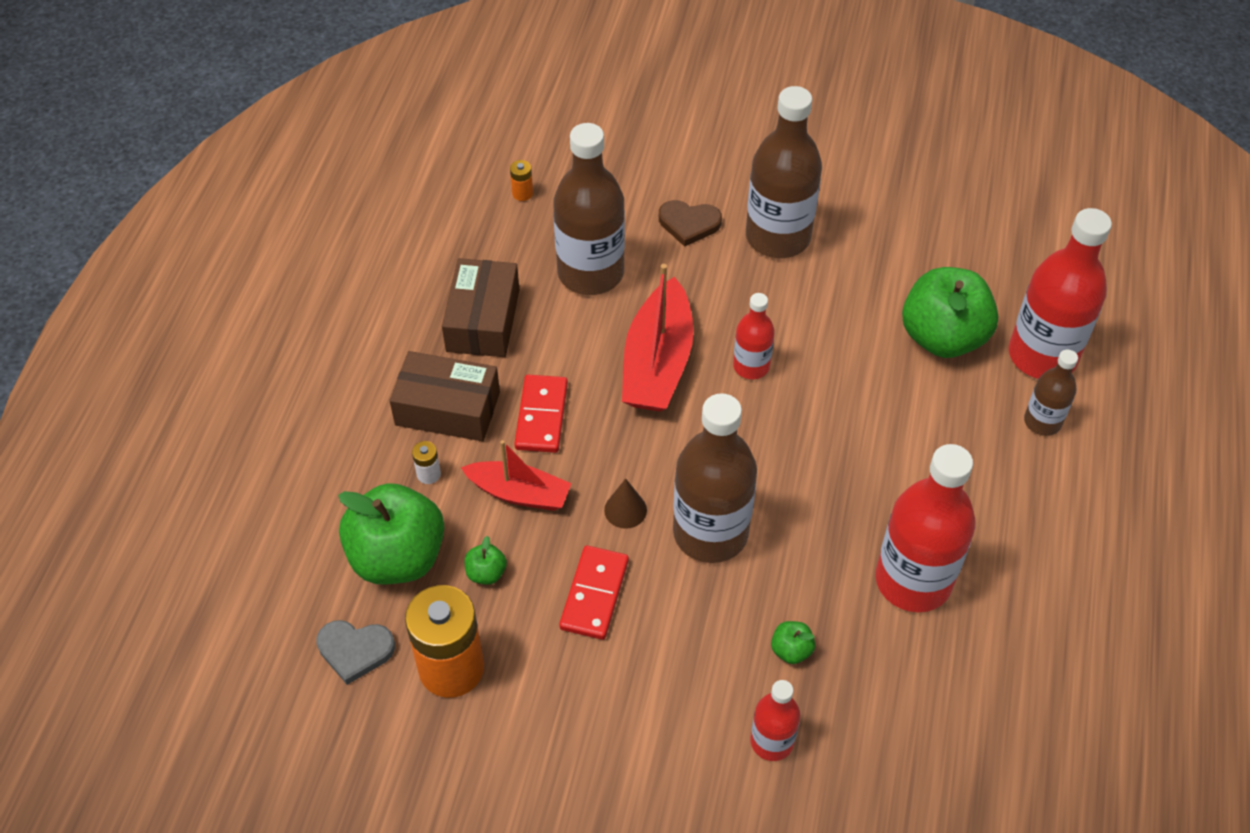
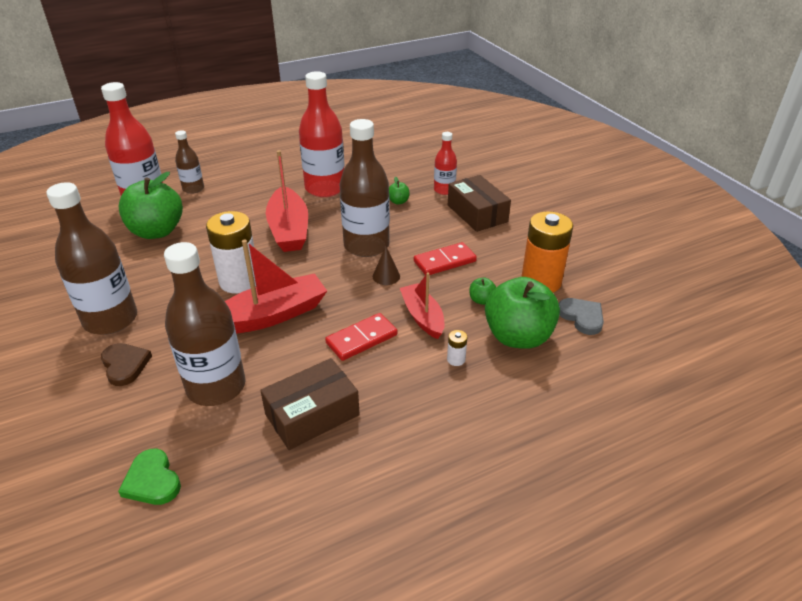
camera: 130 degrees left, 15 degrees down
brown box [390,351,500,441] -> brown box moved to [448,175,511,232]
orange battery [510,160,533,201] -> green heart [118,449,181,505]
red bottle [733,293,775,379] -> white battery [206,211,256,294]
none -> red boat [266,150,308,252]

